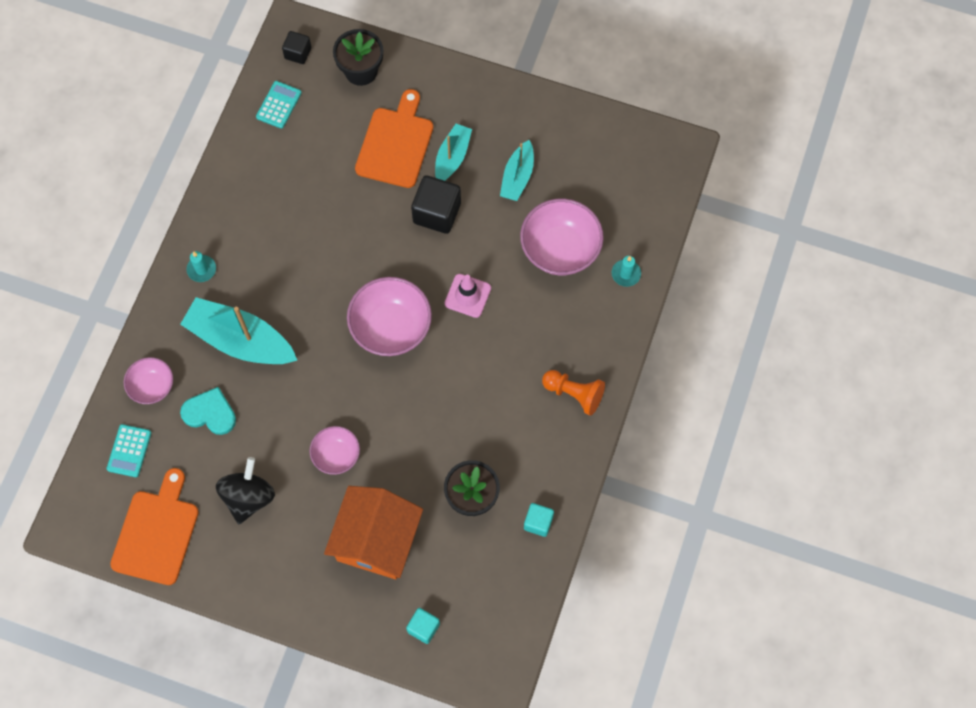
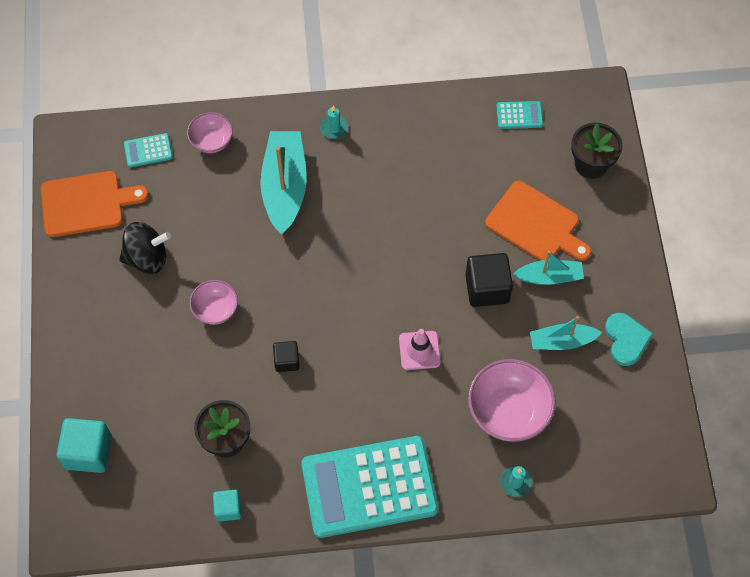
camera: 65 degrees right, 5 degrees down
turquoise heart [180,387,236,435] -> turquoise heart moved to [605,313,653,366]
black cube [282,31,311,64] -> black cube moved to [273,341,300,372]
orange house [324,486,423,579] -> none
pink bowl [347,277,432,356] -> none
orange cutting board [355,89,433,188] -> orange cutting board turned 45 degrees clockwise [485,181,591,261]
turquoise cube [406,608,440,644] -> turquoise cube [56,418,112,473], size x1.72
orange pawn [542,370,605,416] -> turquoise calculator [301,436,438,538]

